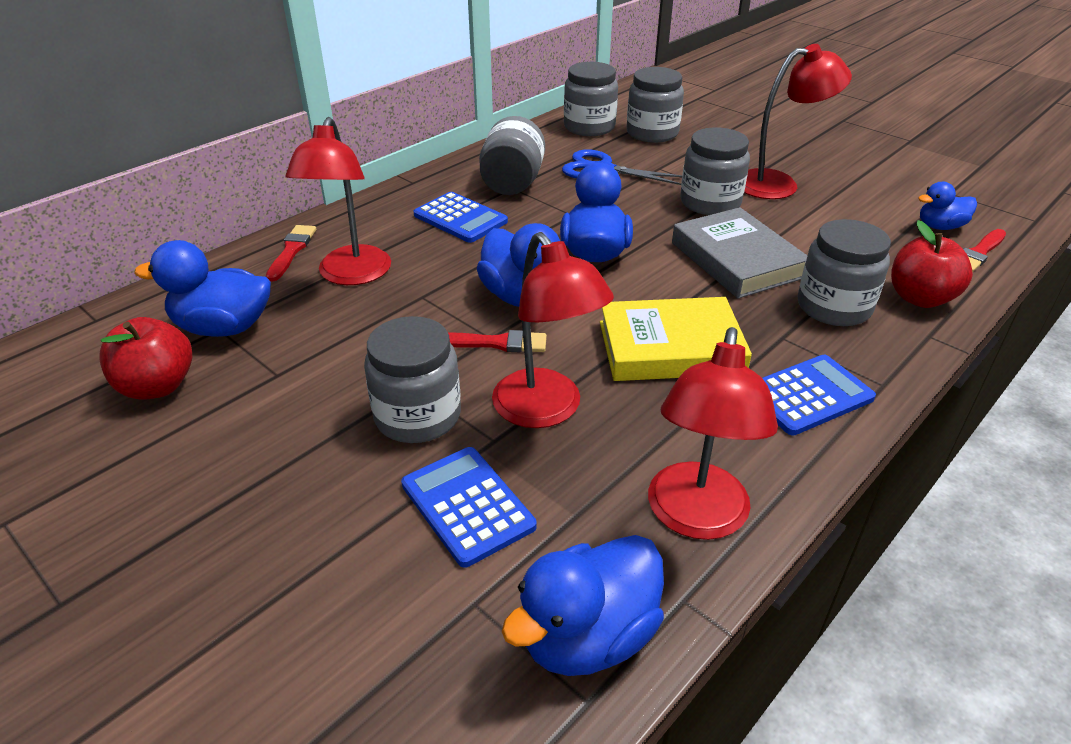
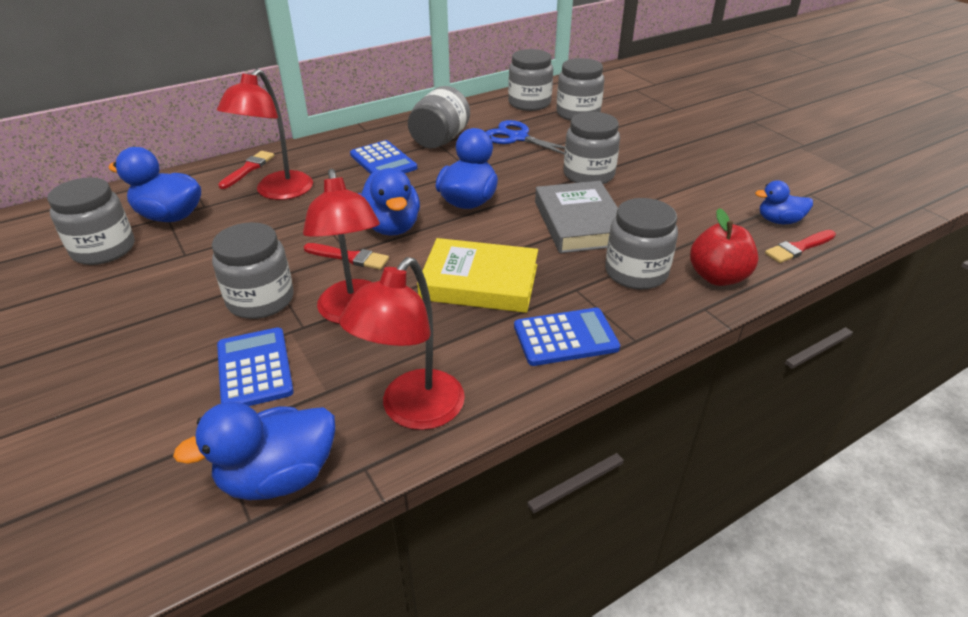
camera: 15 degrees right, 0 degrees up
red apple [99,317,192,400] -> grey jar [47,177,135,265]
red lamp [744,44,852,199] -> none

